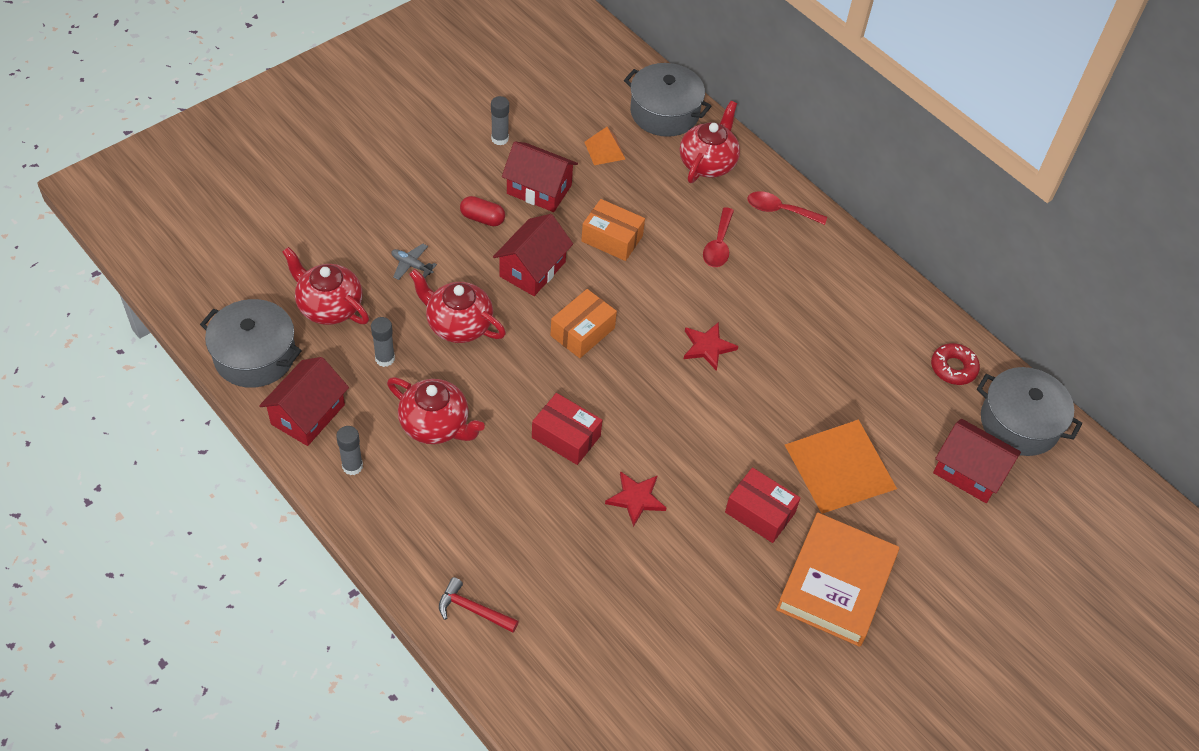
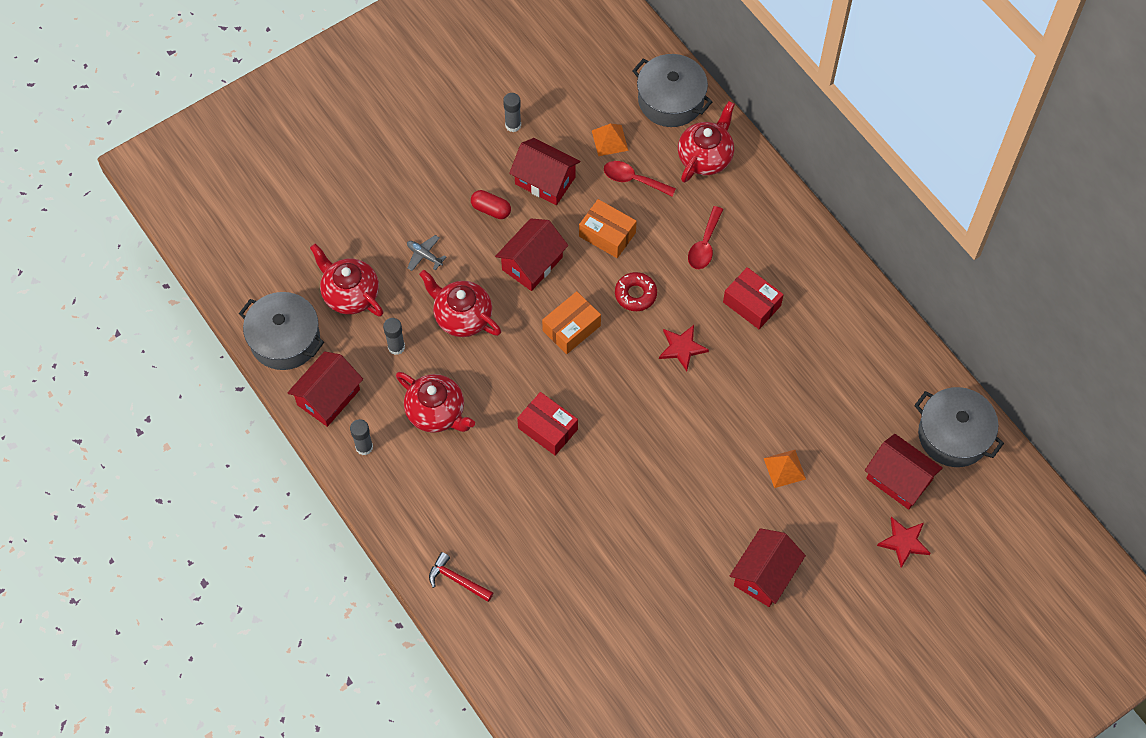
camera: 10 degrees right, 10 degrees up
red star [605,471,666,527] -> red star moved to [877,517,931,568]
red box [725,467,801,543] -> red box moved to [723,267,784,329]
red spoon [748,191,827,225] -> red spoon moved to [604,161,676,197]
orange book [776,512,899,647] -> red house [730,528,806,607]
orange pyramid [785,419,897,514] -> orange pyramid [764,450,806,488], size x0.46
red donut [931,343,980,385] -> red donut moved to [615,272,657,311]

